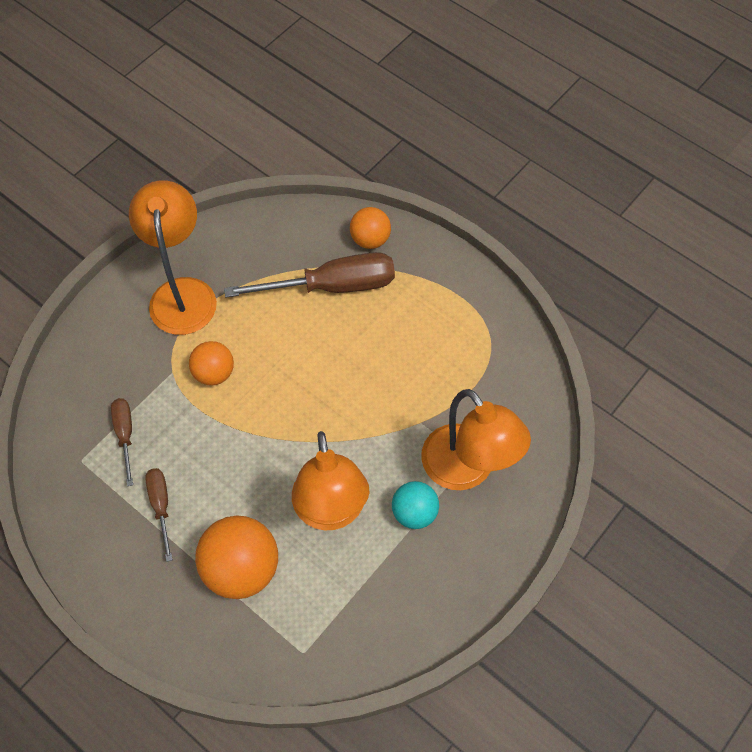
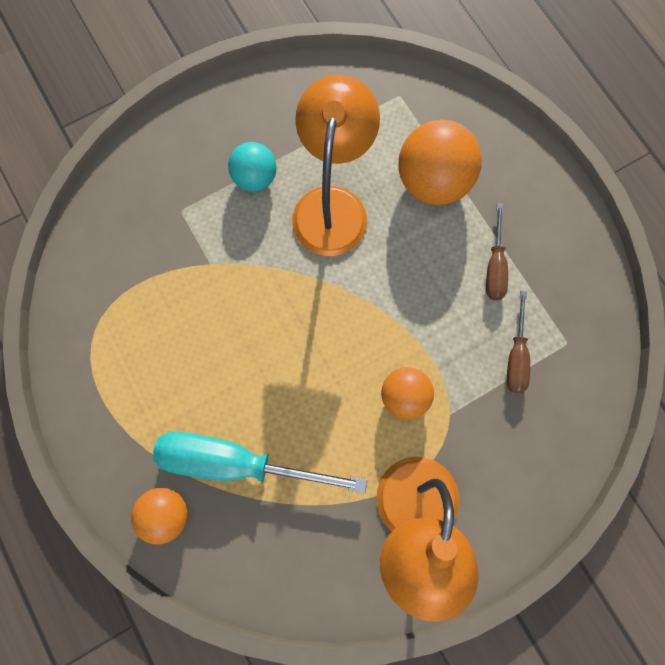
camera: 160 degrees left, 15 degrees up
brown screwdriver [224,252,395,297] -> turquoise screwdriver [153,432,367,493]
orange lamp [421,389,531,490] -> none

